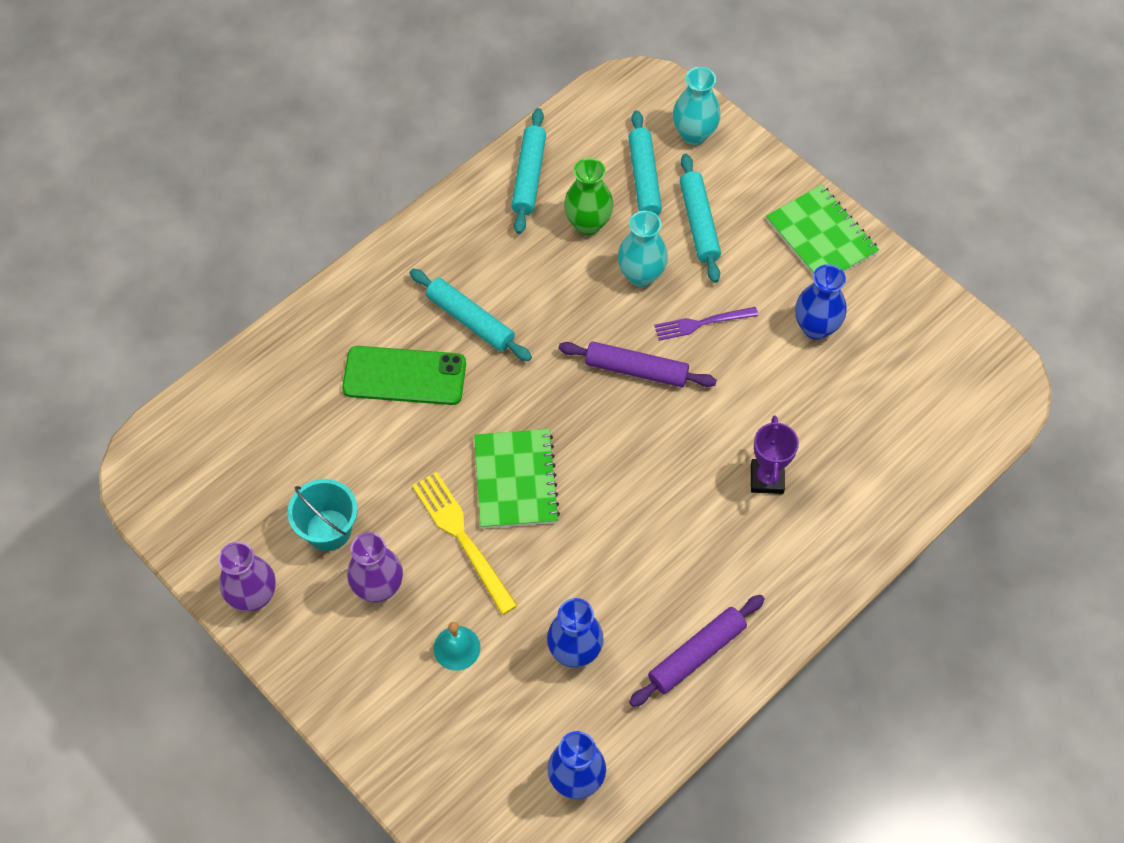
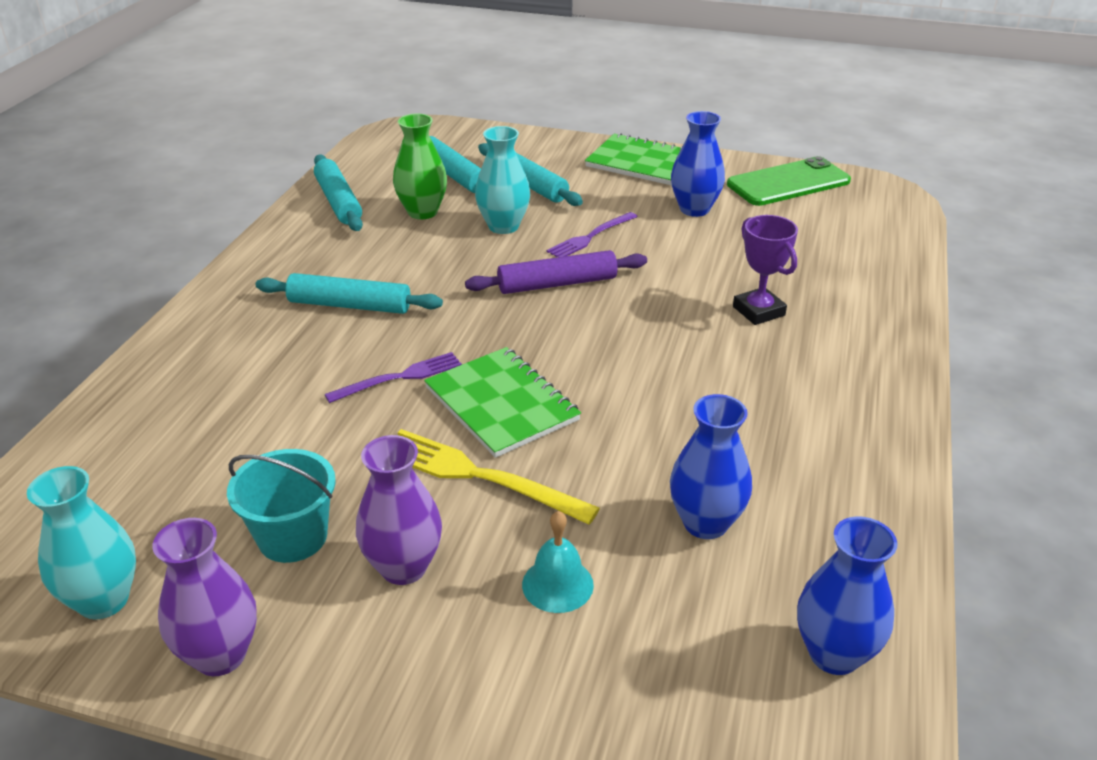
camera: 30 degrees left, 25 degrees down
green phone [342,346,466,405] -> green phone moved to [727,156,851,206]
purple rolling pin [629,595,765,707] -> none
turquoise vase [673,67,720,145] -> turquoise vase moved to [27,466,136,619]
none -> purple fork [325,352,462,403]

